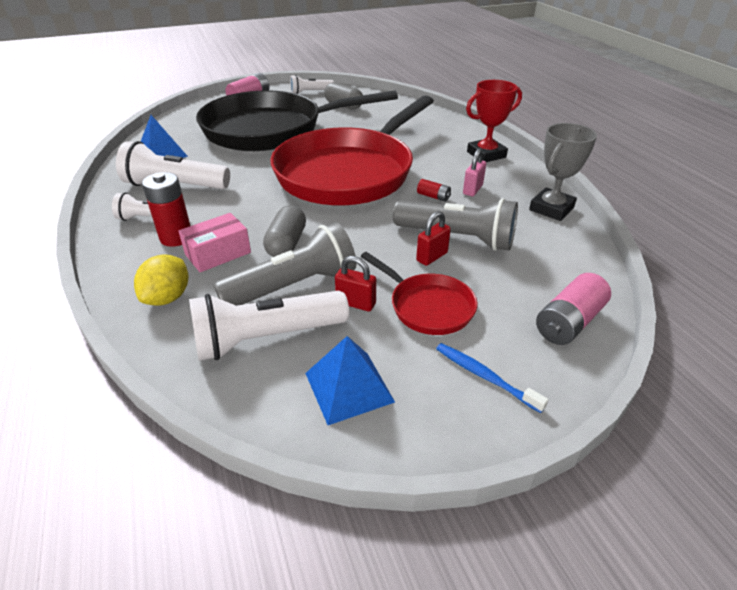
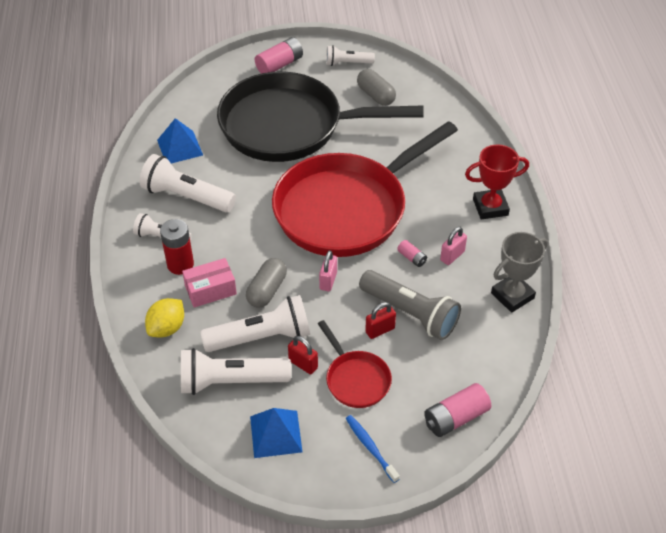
camera: 15 degrees right, 10 degrees up
grey flashlight [213,222,357,306] -> white flashlight [200,295,310,352]
red battery [417,179,451,202] -> pink battery [397,240,427,267]
none -> pink padlock [319,250,337,291]

